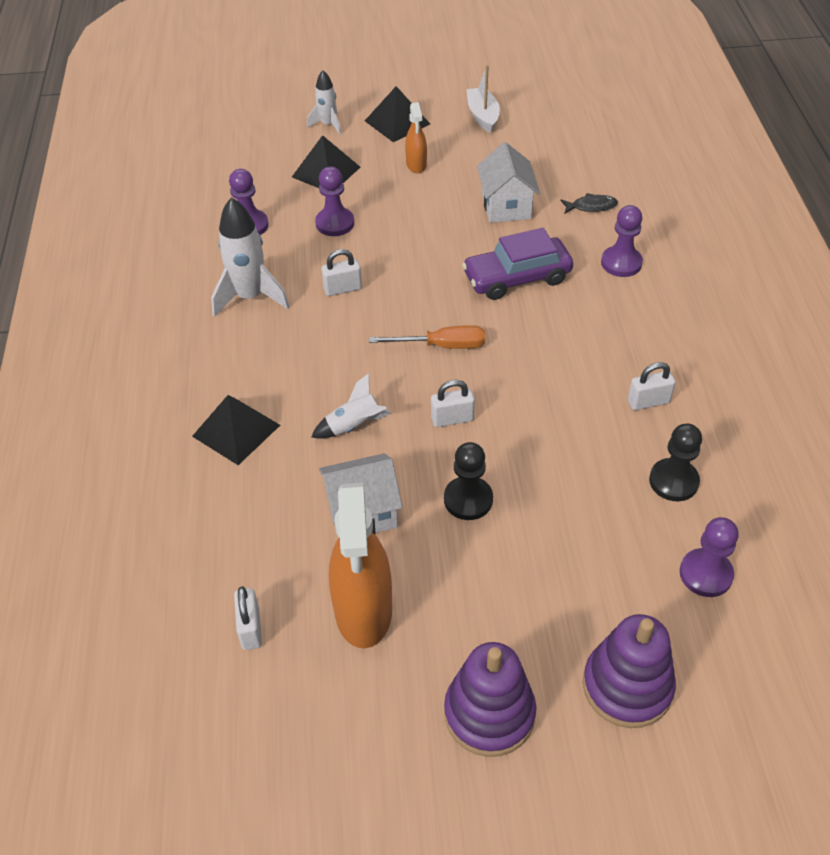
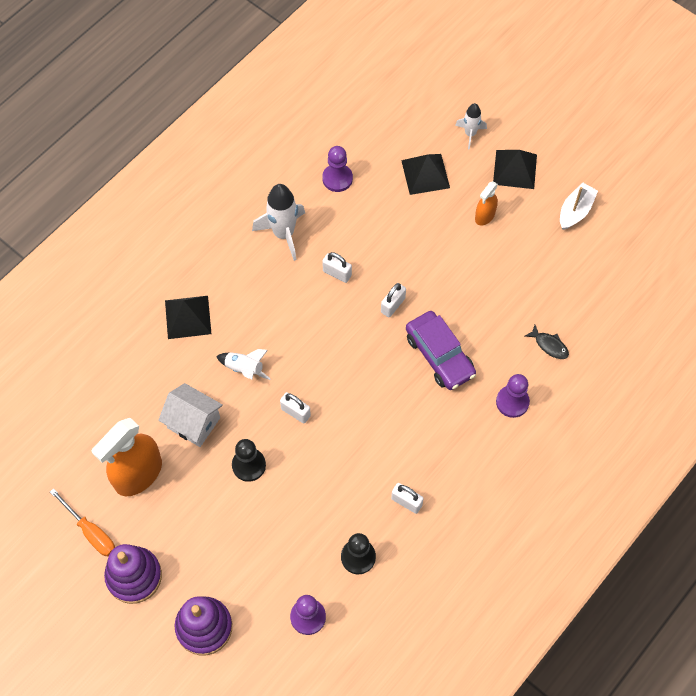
camera: 45 degrees right, 15 degrees up
white padlock [234,586,262,650] -> white padlock moved to [381,283,406,317]
purple pawn [315,166,354,236] -> none
orange screwdriver [369,325,485,349] -> orange screwdriver moved to [50,488,115,556]
purple car [462,228,573,300] -> purple car turned 150 degrees counterclockwise [406,311,476,390]
white house [477,142,540,223] -> none

